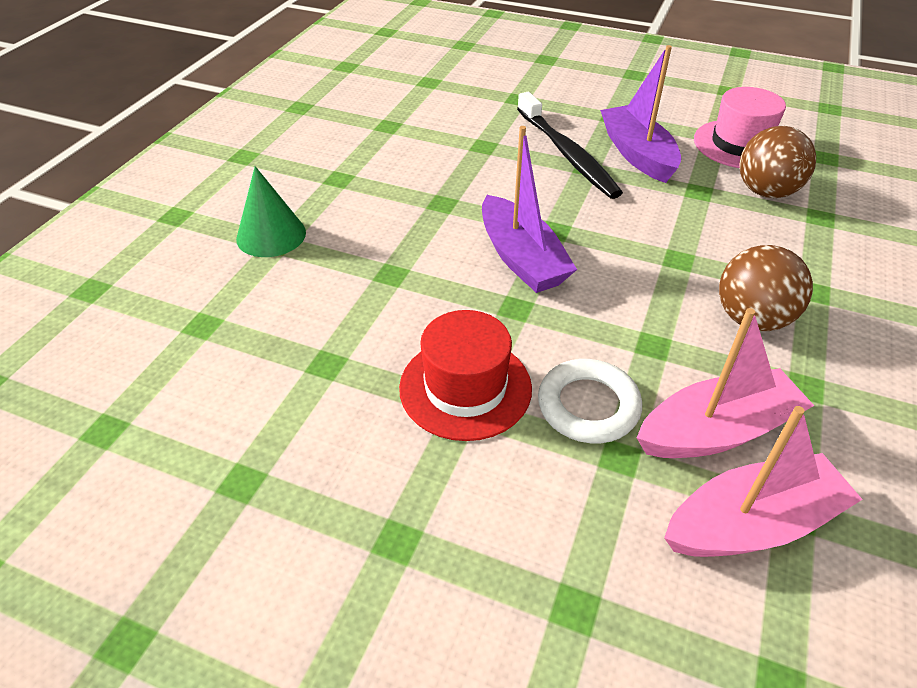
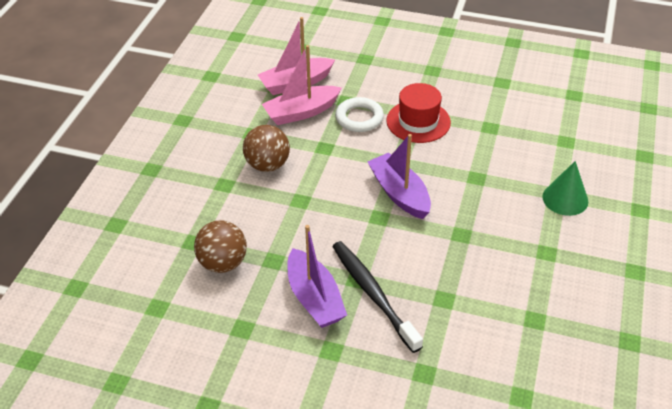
camera: 175 degrees right, 0 degrees up
pink hat [694,87,786,168] -> none

